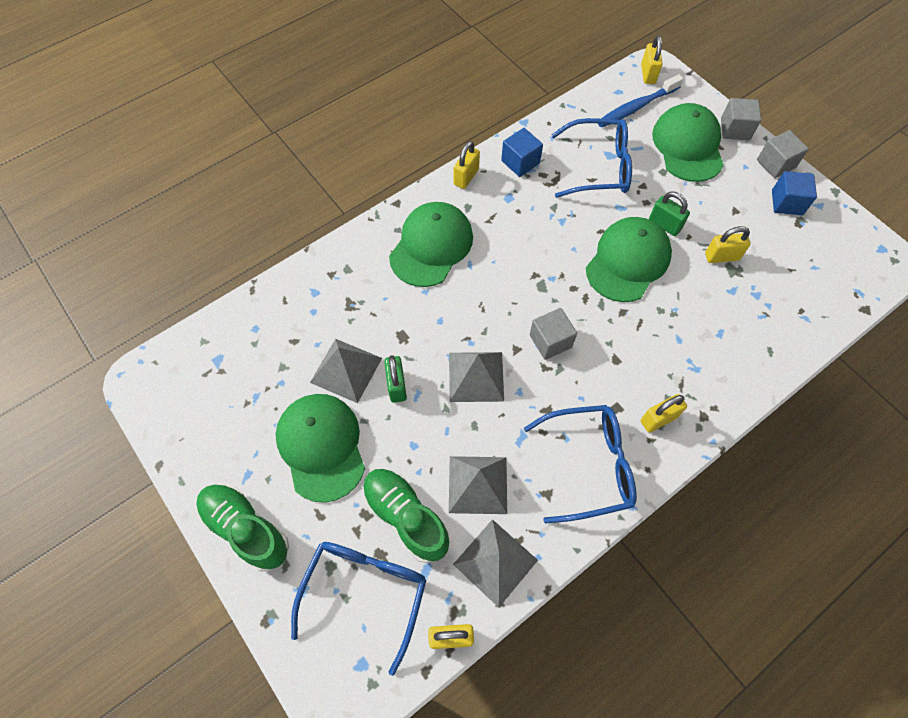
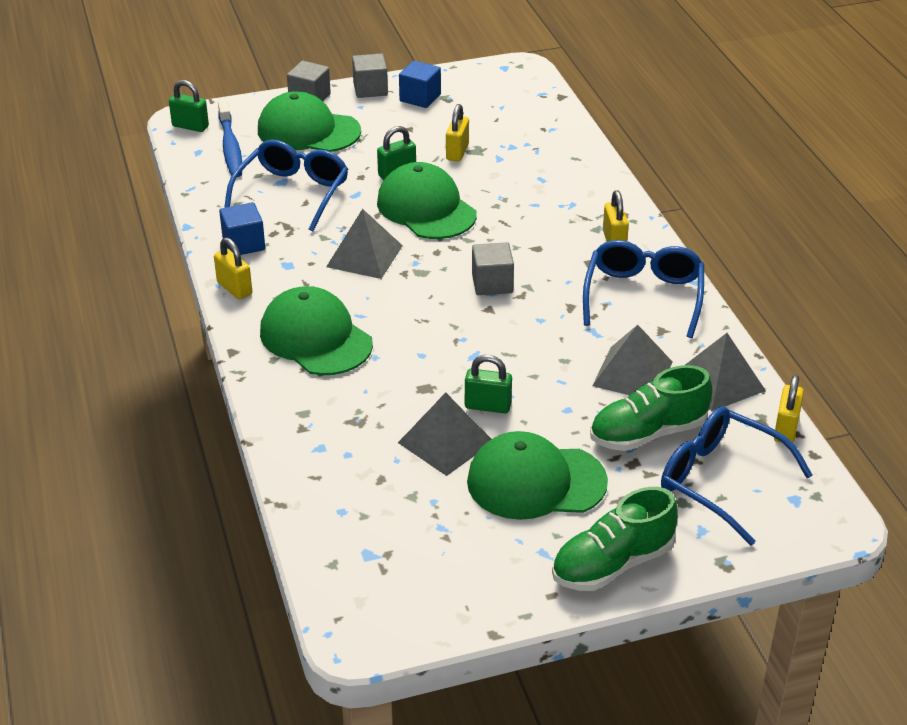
camera: 70 degrees left, 25 degrees down
grey pyramid [449,352,504,402] -> grey pyramid moved to [326,209,403,279]
yellow padlock [641,35,663,84] -> green padlock [169,80,209,132]

